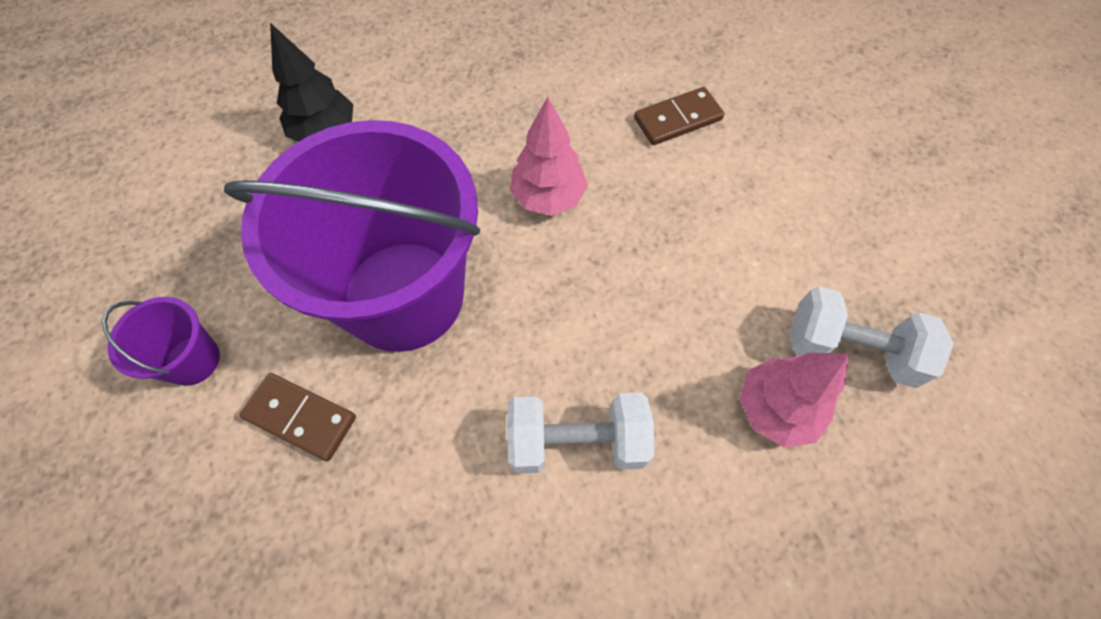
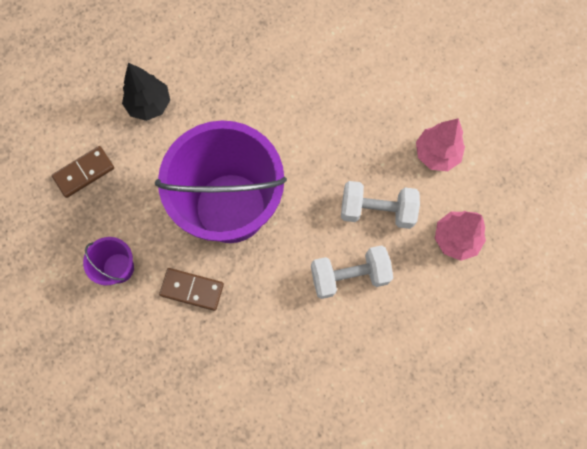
camera: 10 degrees left, 10 degrees up
pink tree [510,97,588,216] -> pink tree moved to [416,118,465,171]
brown domino [634,87,724,145] -> brown domino moved to [52,146,114,198]
white dumbbell [790,286,954,388] -> white dumbbell moved to [341,181,420,229]

